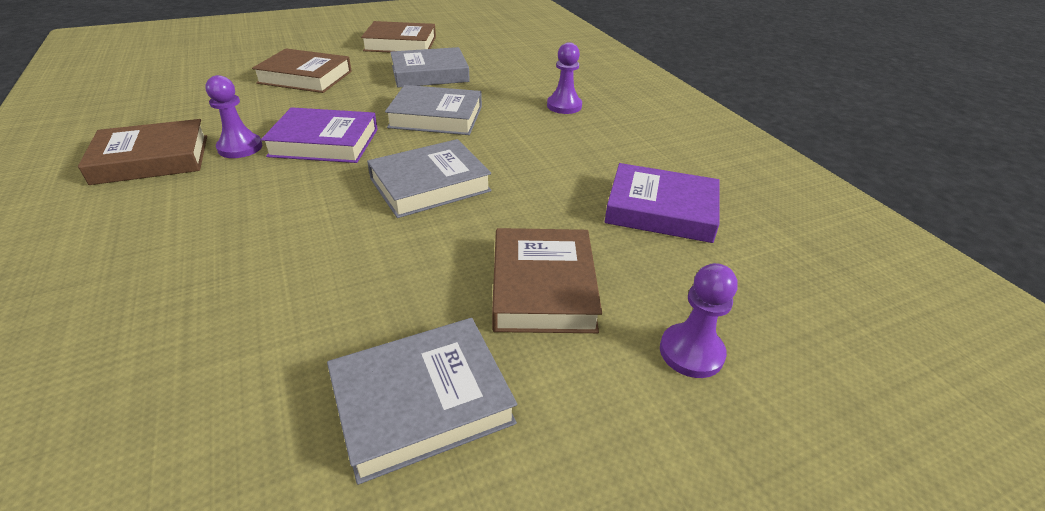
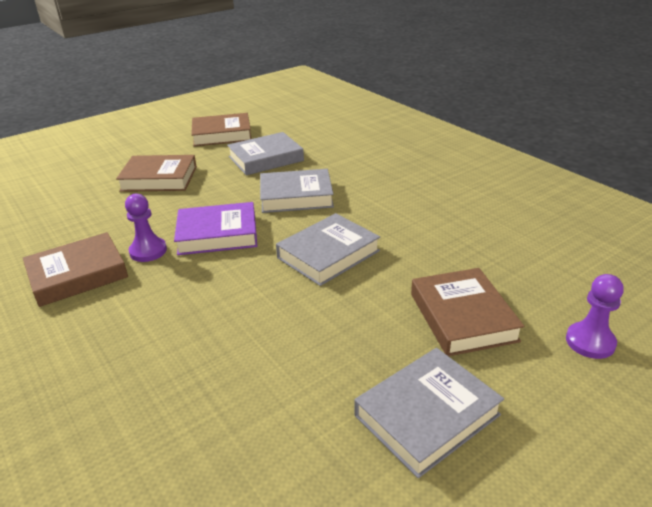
camera: 10 degrees left, 5 degrees down
purple pawn [547,42,582,114] -> none
purple book [605,163,720,243] -> none

